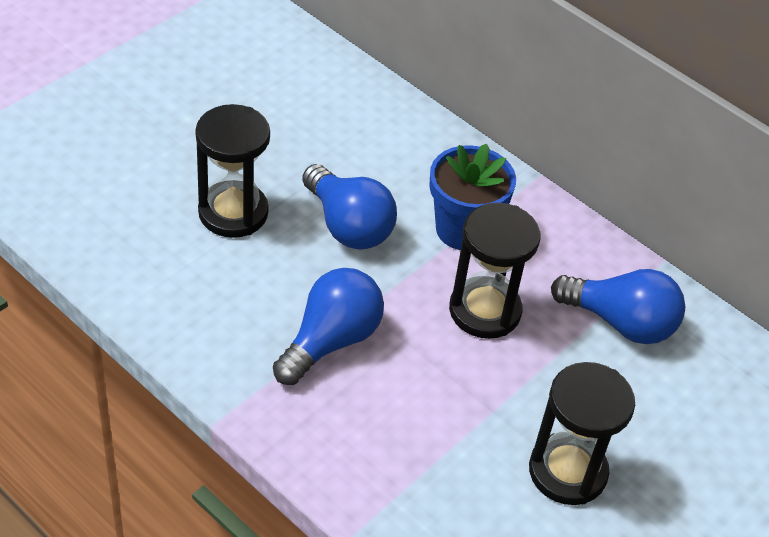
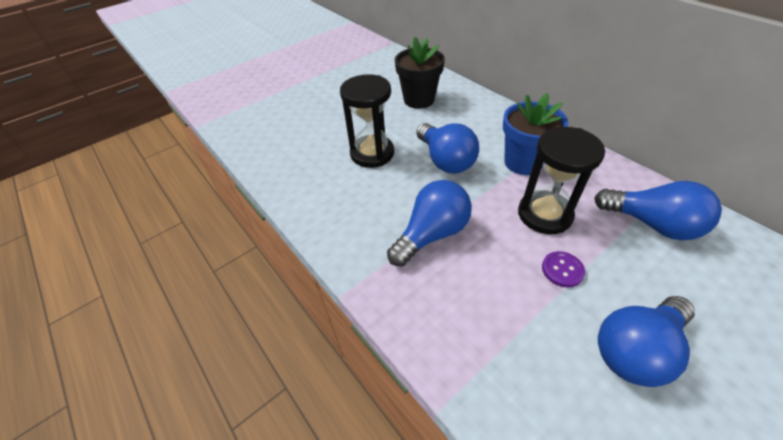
camera: 15 degrees right, 0 degrees up
black hourglass [529,362,635,505] -> blue light bulb [598,296,695,387]
none -> black flower pot [395,37,445,109]
none -> purple button [542,251,585,287]

